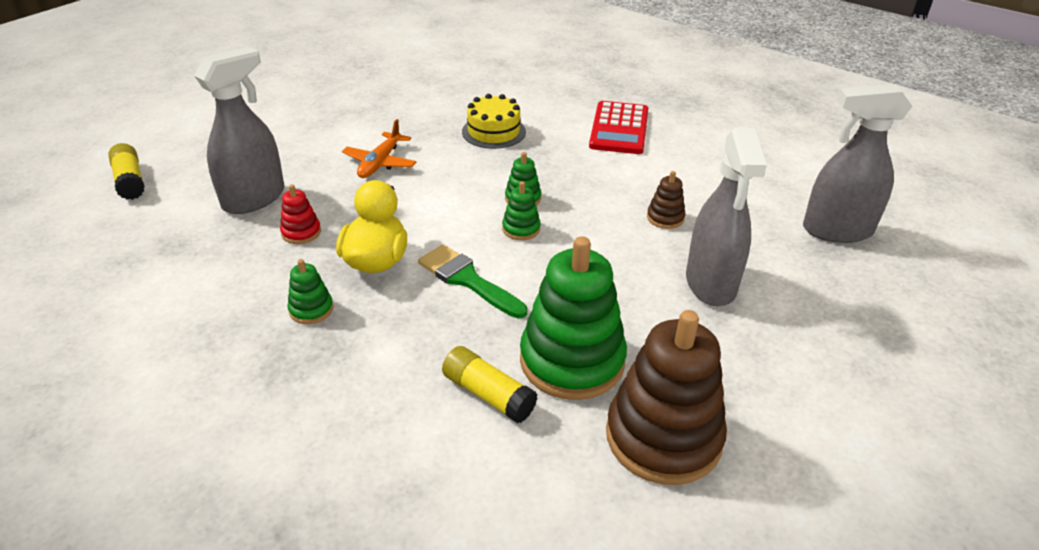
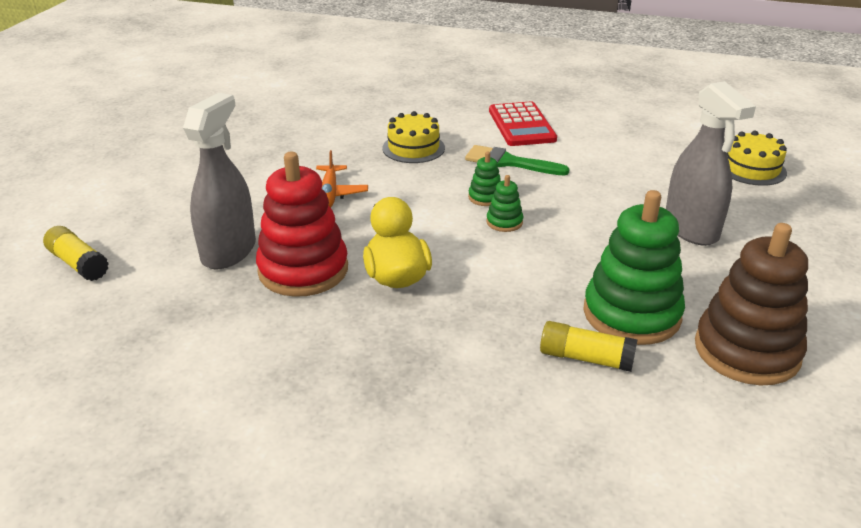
camera: 20 degrees left, 5 degrees down
red stacking toy [280,184,321,244] -> red stacking toy [256,152,348,297], size x2.25
green stacking toy [287,259,333,324] -> none
green brush [418,244,527,319] -> green brush moved to [465,145,570,176]
brown stacking toy [647,171,685,229] -> none
grey spray bottle [803,84,912,243] -> yellow cake [727,131,787,186]

